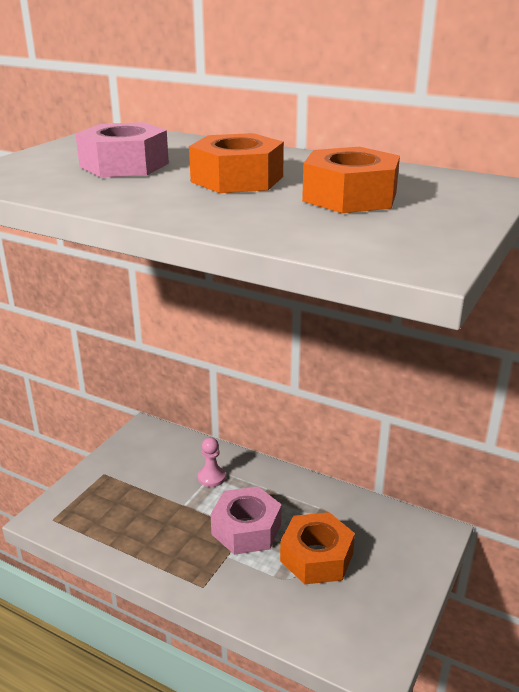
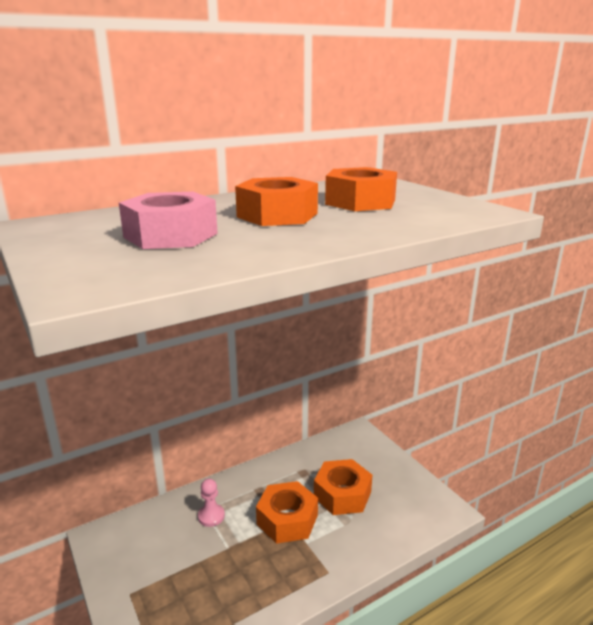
camera: 60 degrees left, 5 degrees down
pink nut [210,486,282,555] -> orange nut [256,481,318,544]

